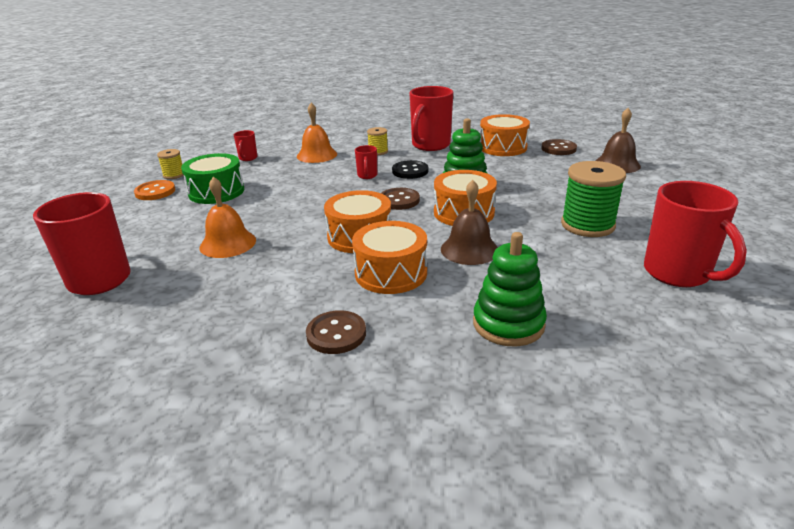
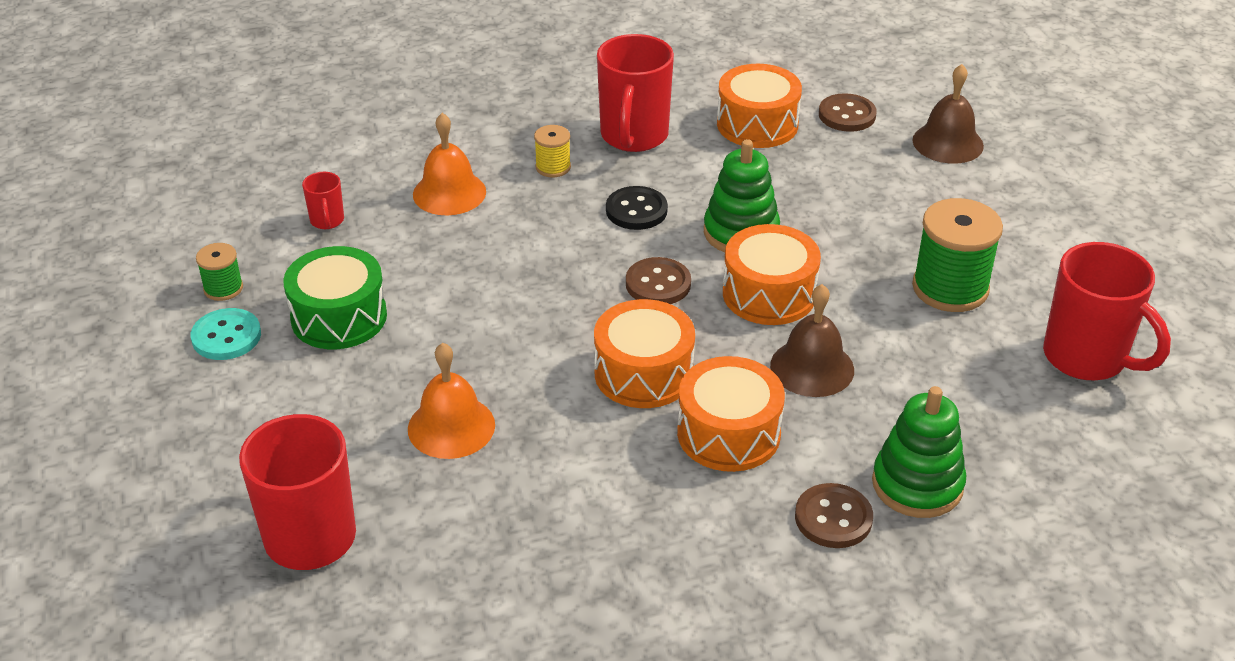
camera: 20 degrees left, 10 degrees up
orange button [134,180,175,200] -> turquoise button [191,308,261,360]
yellow spool [157,149,184,179] -> green spool [196,243,243,301]
brown button [306,310,366,354] -> brown button moved to [795,483,873,548]
red mug [355,145,377,179] -> none

